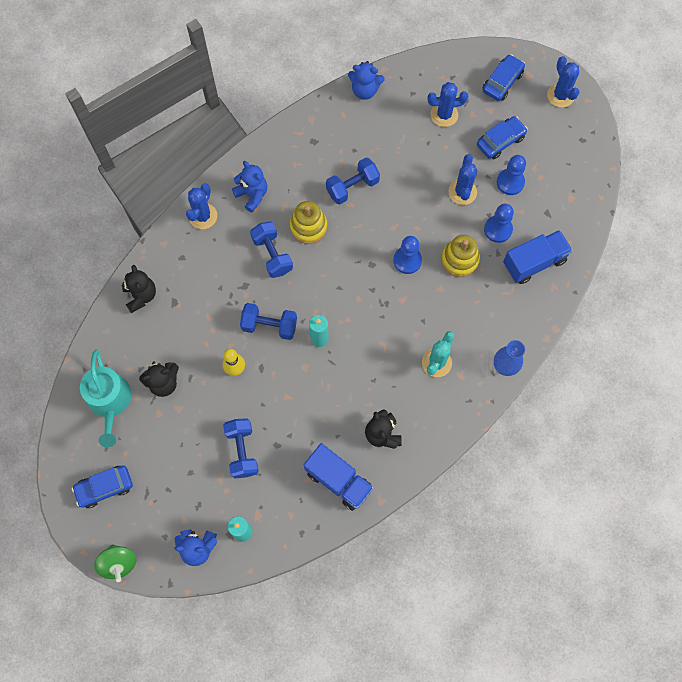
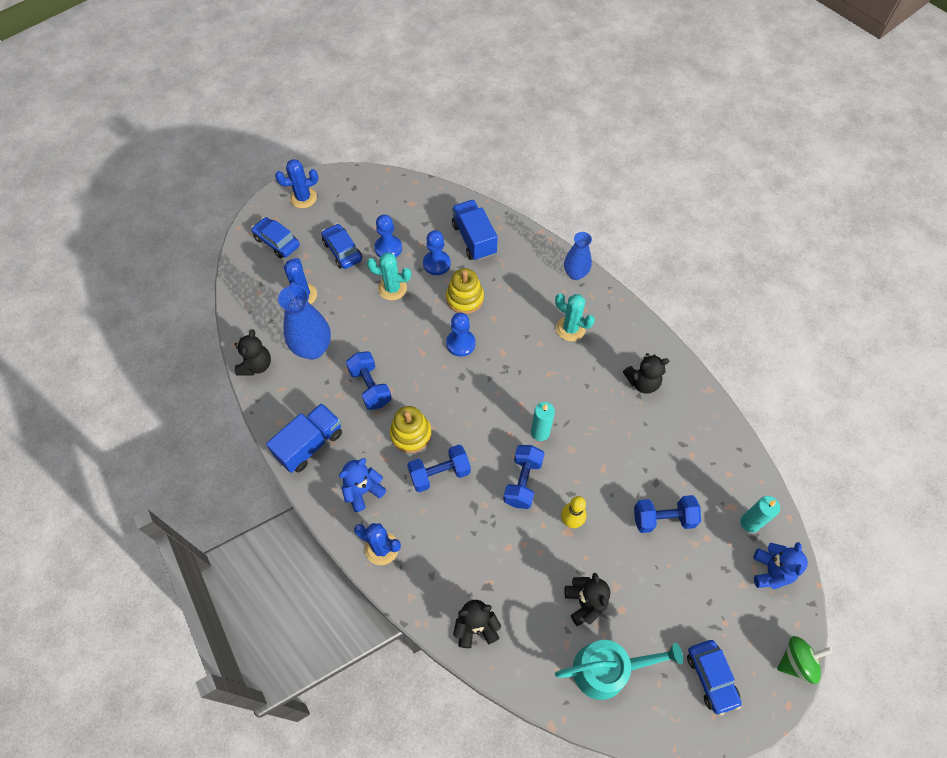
camera: 85 degrees left, 10 degrees down
blue truck [304,443,374,511] -> blue truck moved to [266,403,342,473]
blue teddy bear [348,61,385,100] -> black teddy bear [234,329,271,376]
blue cactus [449,154,477,205] -> turquoise cactus [367,252,411,300]
none -> blue vase [278,285,331,359]

